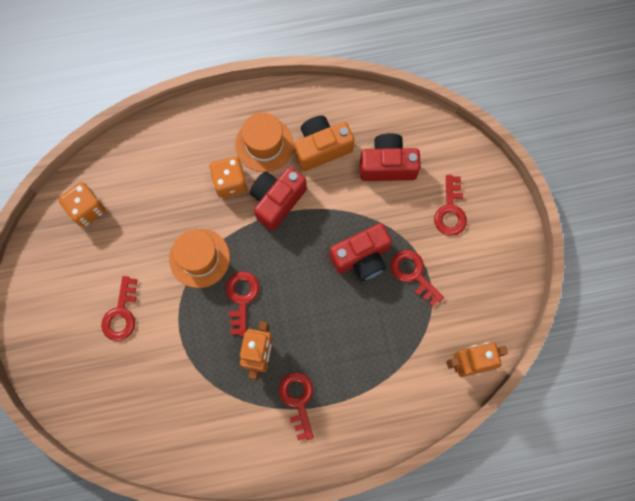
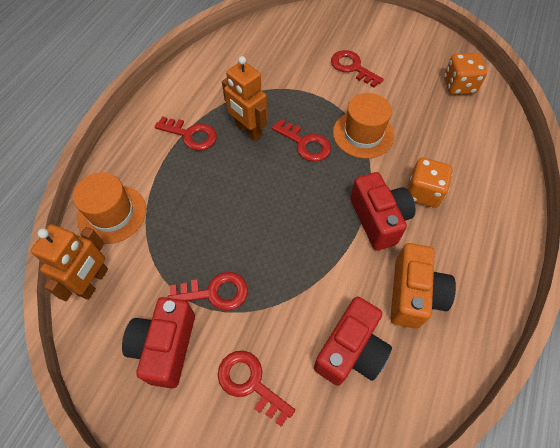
camera: 125 degrees right, 15 degrees down
orange hat [235,112,294,172] -> orange hat moved to [73,172,146,244]
red camera [330,223,392,281] -> red camera moved to [122,297,195,389]

